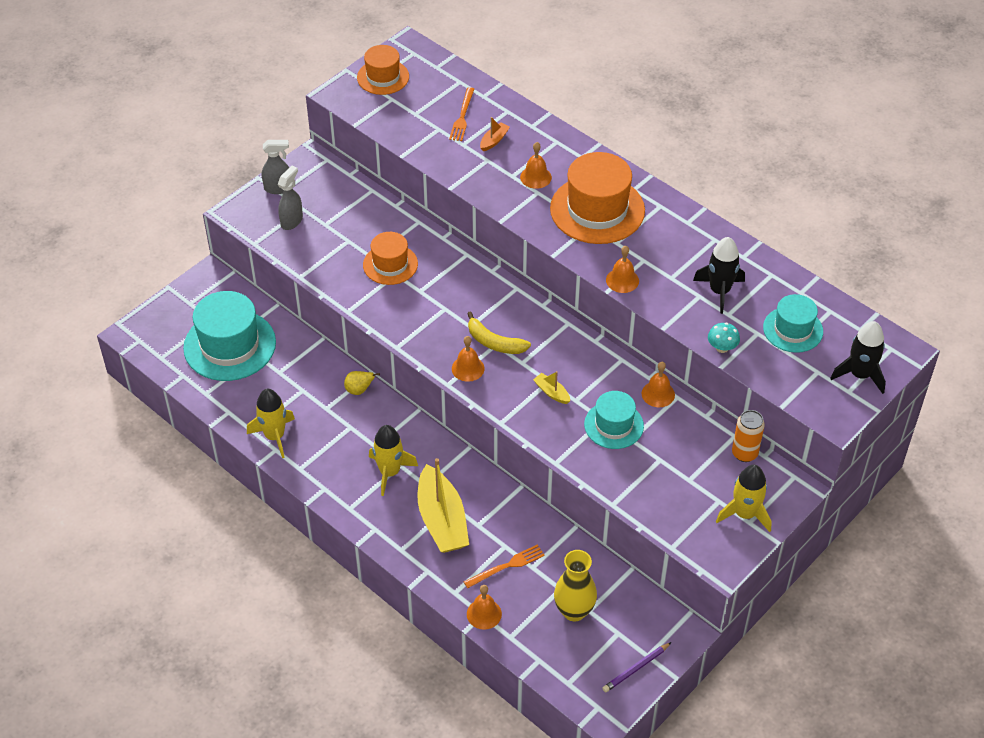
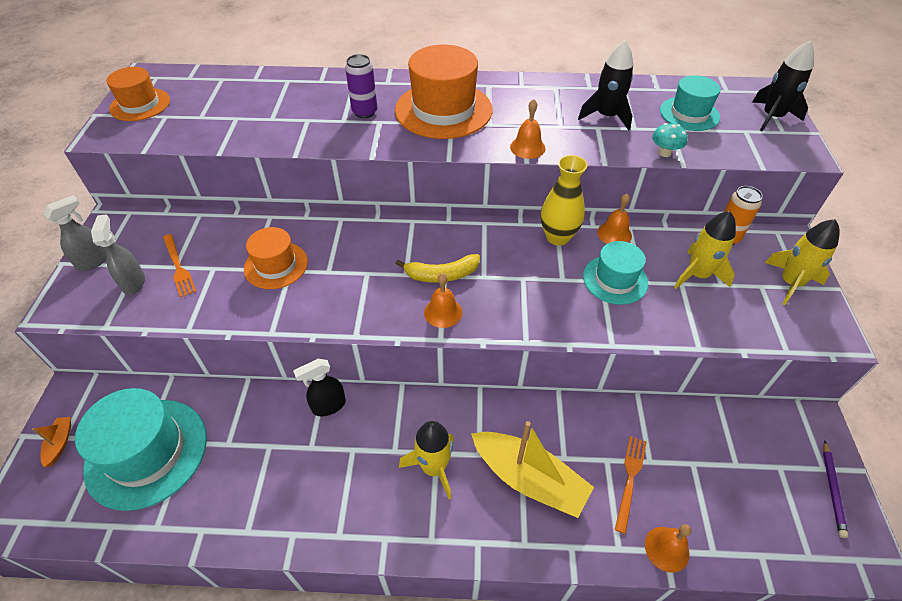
camera: 40 degrees left, 0 degrees up
yellow rocket [247,389,295,458] -> yellow rocket moved to [674,211,736,289]
yellow pear [344,371,380,395] -> black spray bottle [293,359,346,416]
orange fork [449,87,474,141] -> orange fork moved to [163,234,196,298]
orange boat [480,117,510,151] -> orange boat moved to [32,417,71,467]
orange bell [520,142,552,189] -> purple can [345,54,377,118]
yellow boat [533,371,570,404] -> none
yellow vase [554,550,597,621] -> yellow vase moved to [541,155,587,246]

